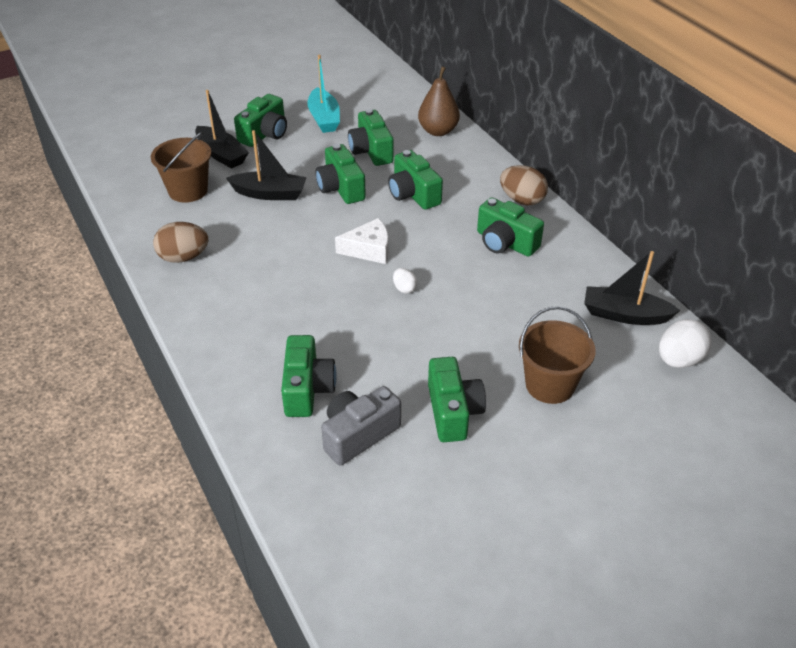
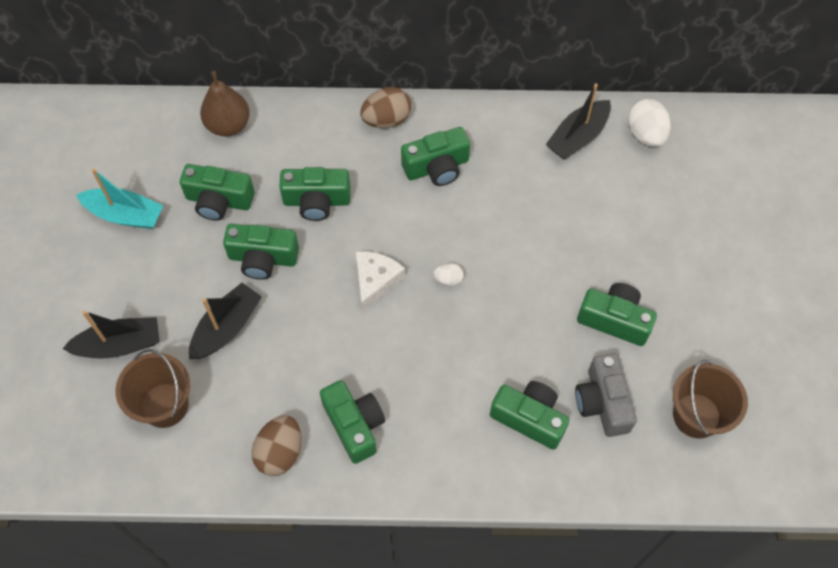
camera: 60 degrees left, 20 degrees up
green camera [234,94,287,147] -> green camera moved to [320,380,385,464]
brown bucket [519,306,596,404] -> brown bucket moved to [673,360,748,439]

